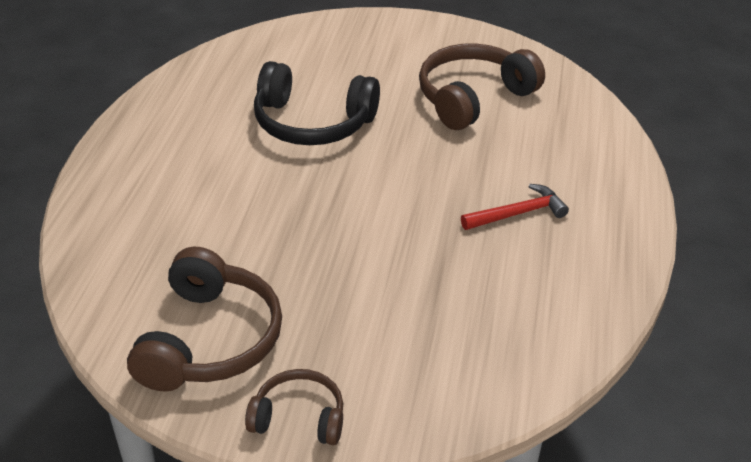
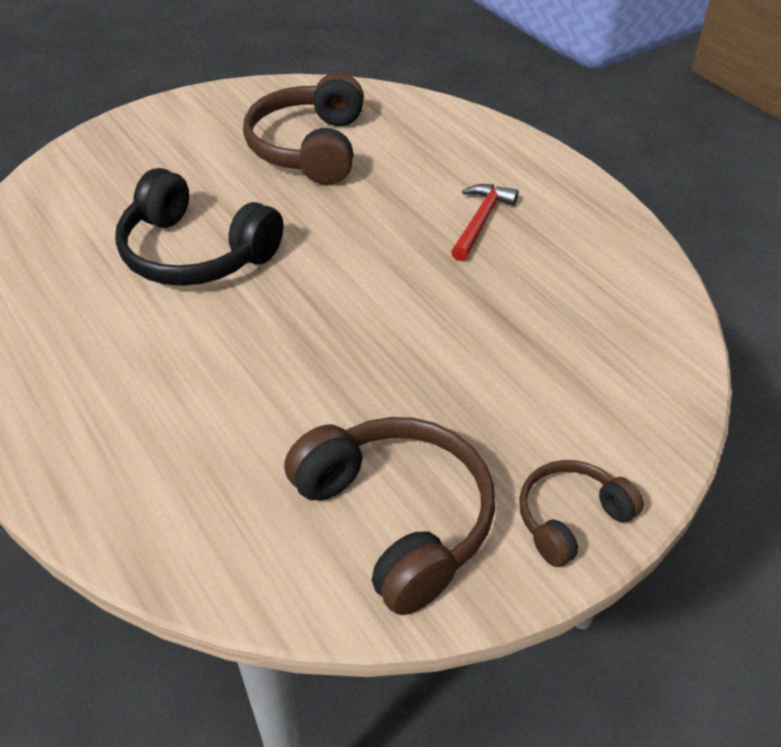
camera: 45 degrees left, 5 degrees up
black headphones [254,61,380,145] -> black headphones turned 60 degrees clockwise [115,168,284,286]

